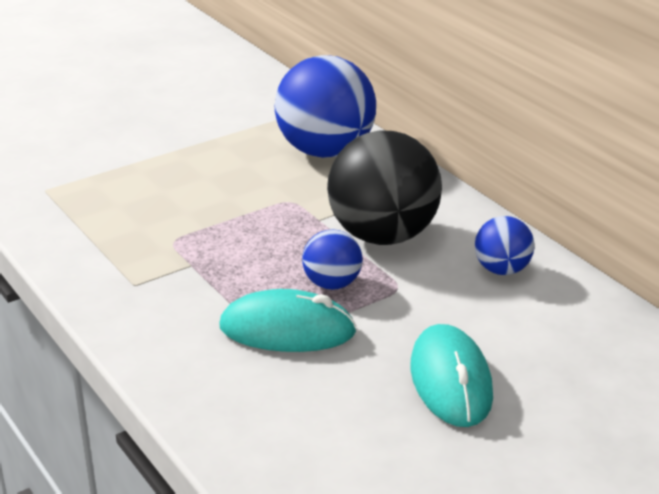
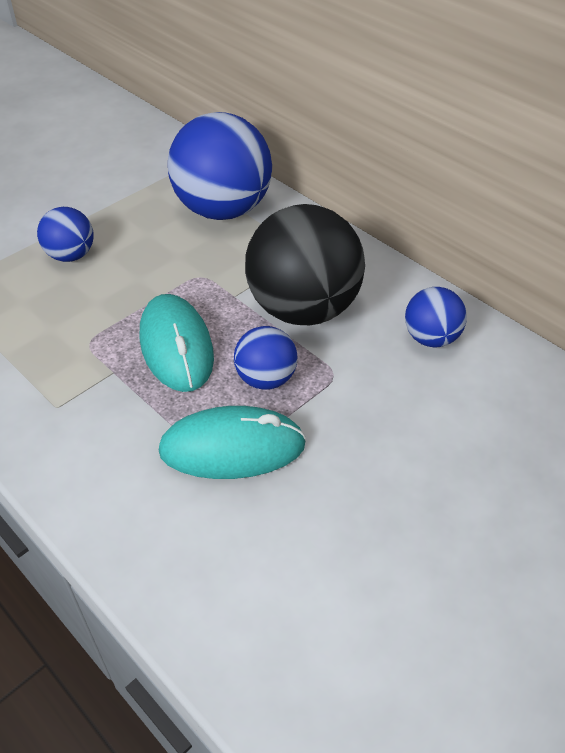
camera: 10 degrees left, 15 degrees up
turquoise mouse [410,324,493,427] -> turquoise mouse moved to [140,294,214,392]
none -> blue ball [37,207,94,262]

